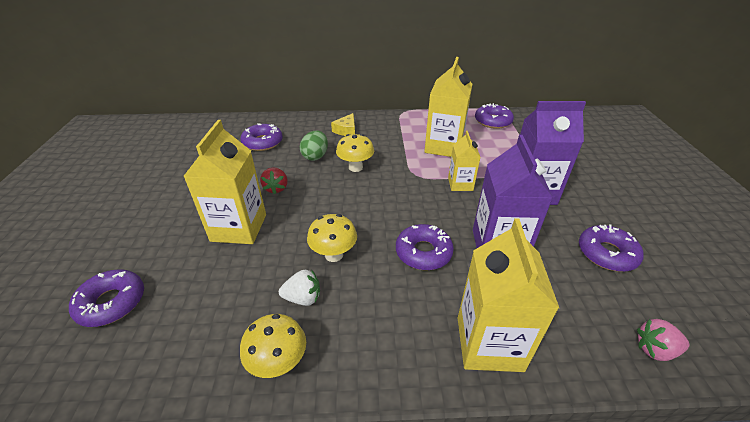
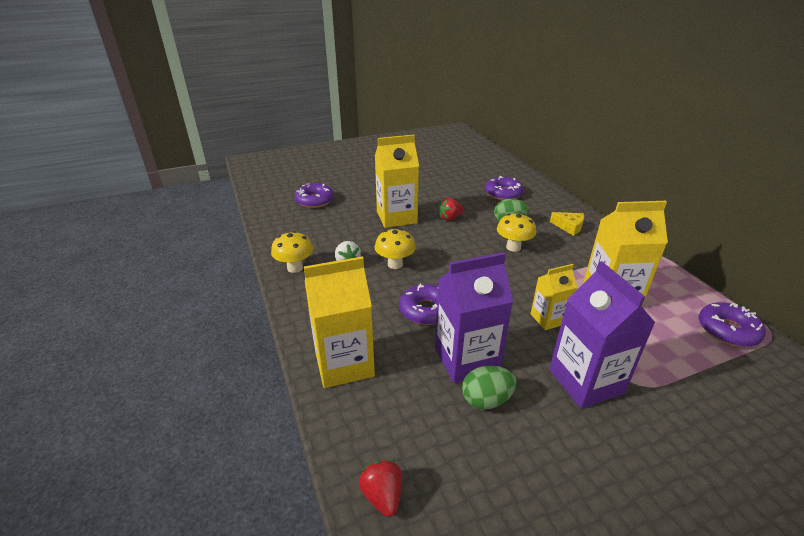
camera: 70 degrees right, 5 degrees down
yellow cheese [331,113,355,136] -> yellow cheese turned 150 degrees counterclockwise [550,212,584,236]
purple donut [579,224,644,272] -> none
pink strawberry [637,319,689,361] -> red strawberry [359,460,402,517]
none -> green egg [462,365,517,410]

